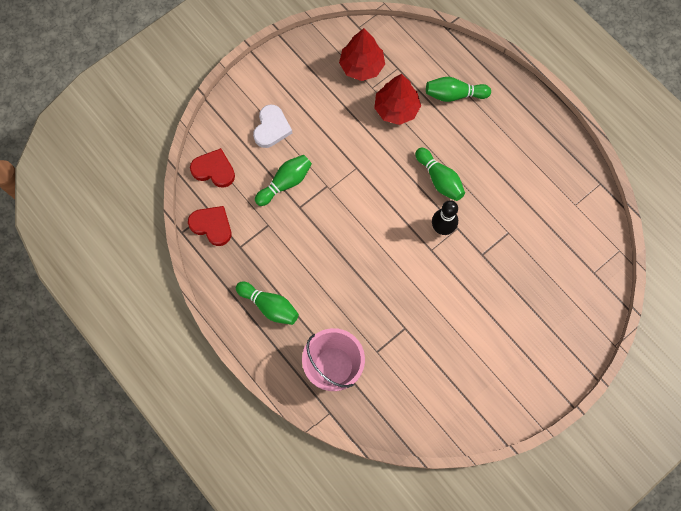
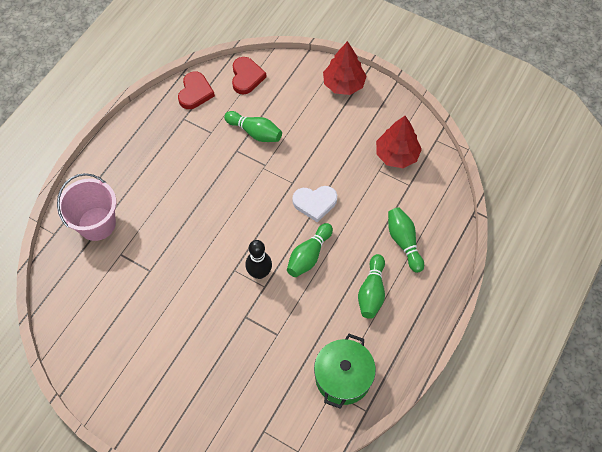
camera: 70 degrees right, 10 degrees down
green bowling pin [236,281,299,325] -> green bowling pin moved to [358,254,385,319]
white heart [253,105,292,148] -> white heart moved to [293,186,337,223]
red tree [374,74,421,125] -> red tree moved to [323,41,367,95]
none -> green pot [314,334,376,409]

